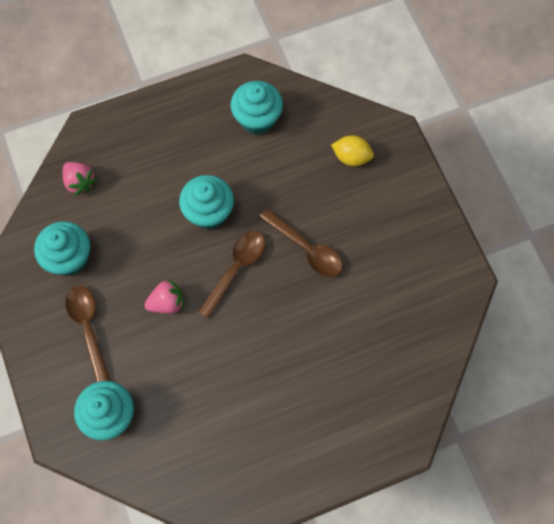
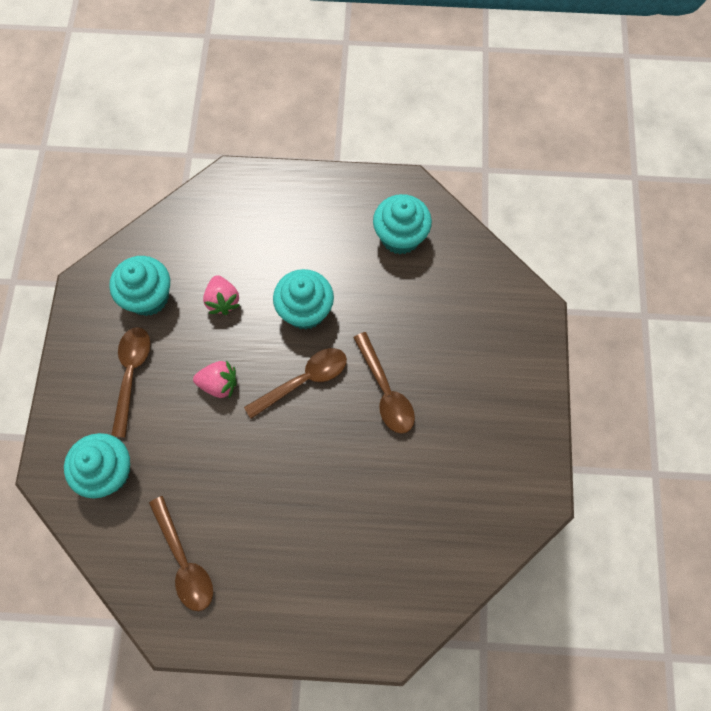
camera: 25 degrees right, 0 degrees up
pink strawberry [63,162,97,196] -> pink strawberry moved to [203,275,240,315]
yellow lemon [331,135,374,166] -> none
none -> brown spoon [149,496,213,611]

